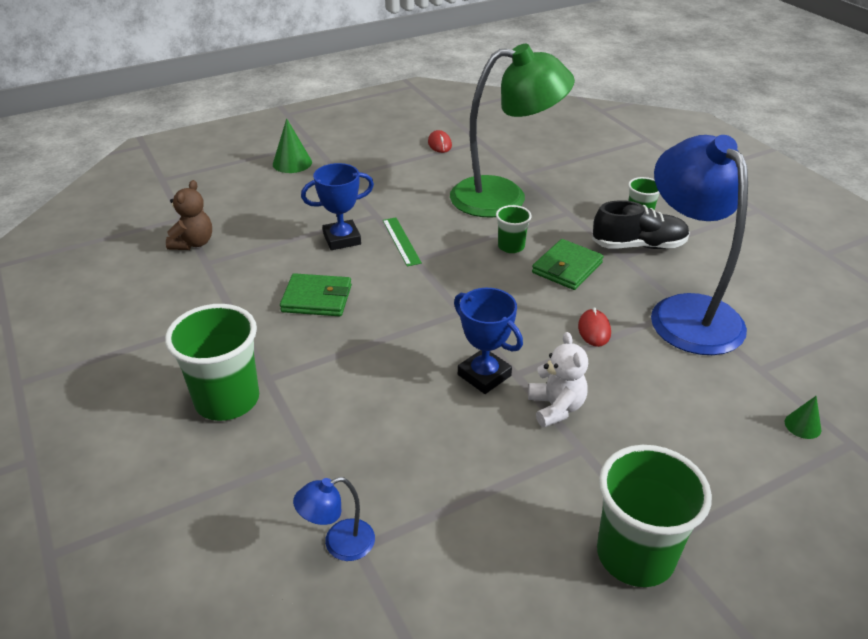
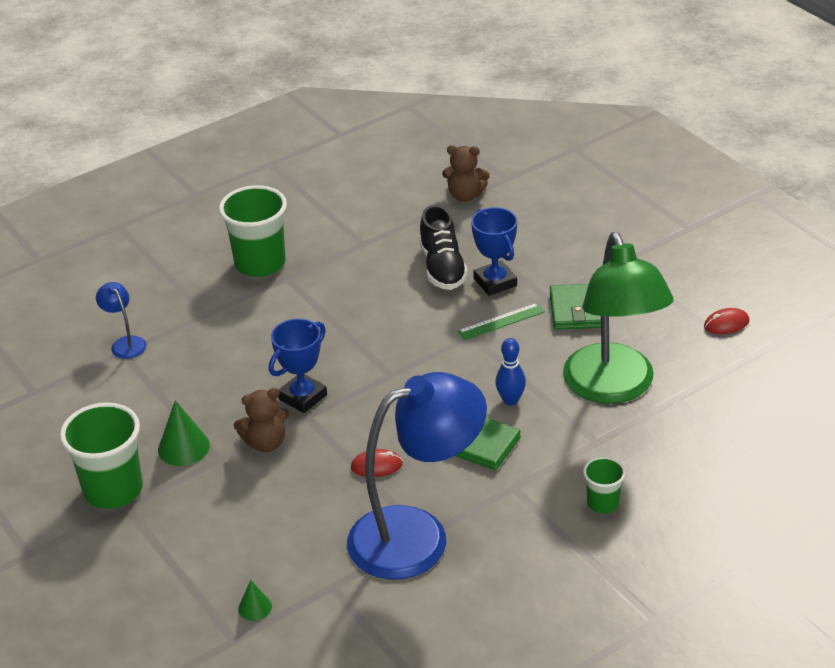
camera: 85 degrees right, 0 degrees up
green cone [273,118,312,173] -> green cone moved to [158,400,210,466]
green wallet [280,273,352,316] -> green wallet moved to [550,284,601,330]
green cup [496,205,532,253] -> blue bowling pin [495,338,526,405]
white teddy bear [528,332,588,427] -> brown teddy bear [234,388,289,452]
black shoe [592,200,690,249] -> black shoe moved to [419,205,468,290]

